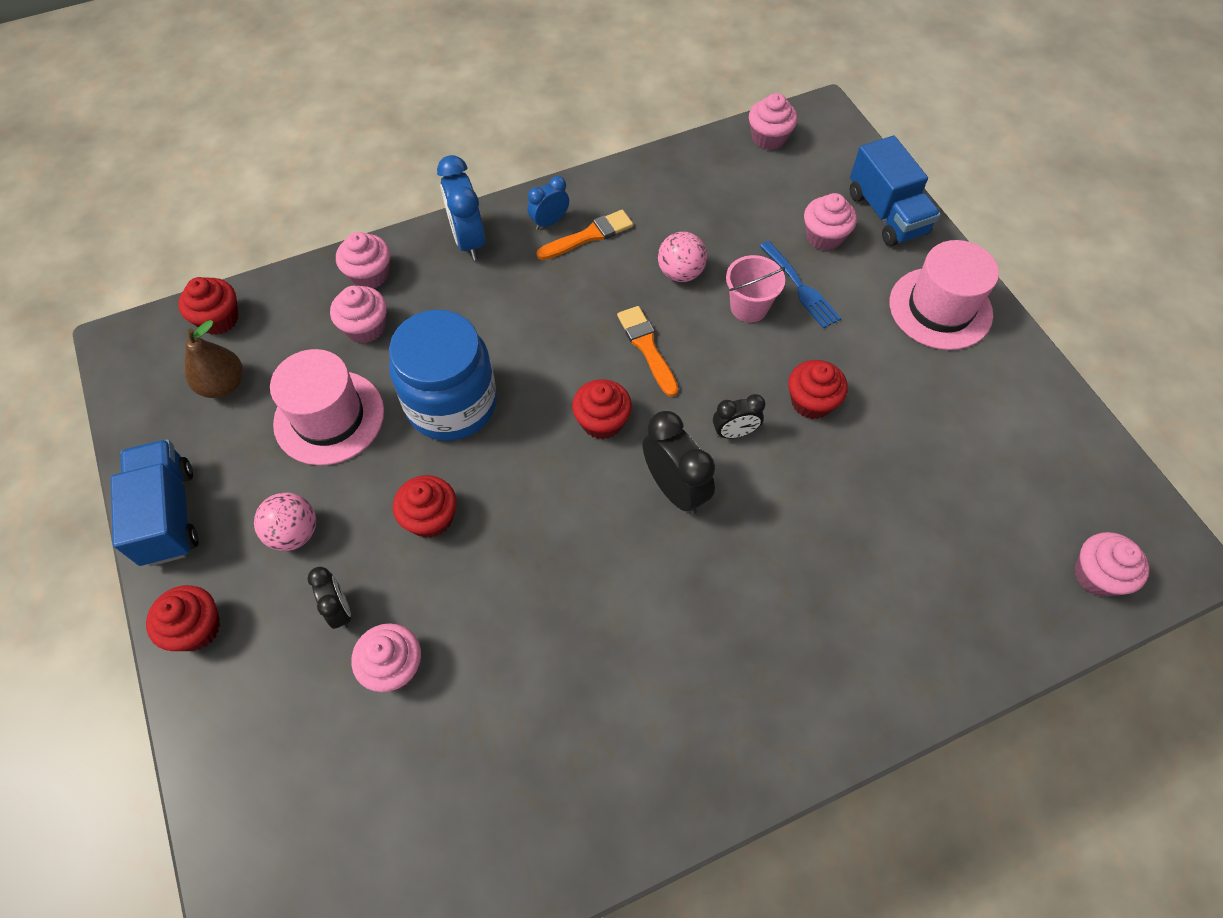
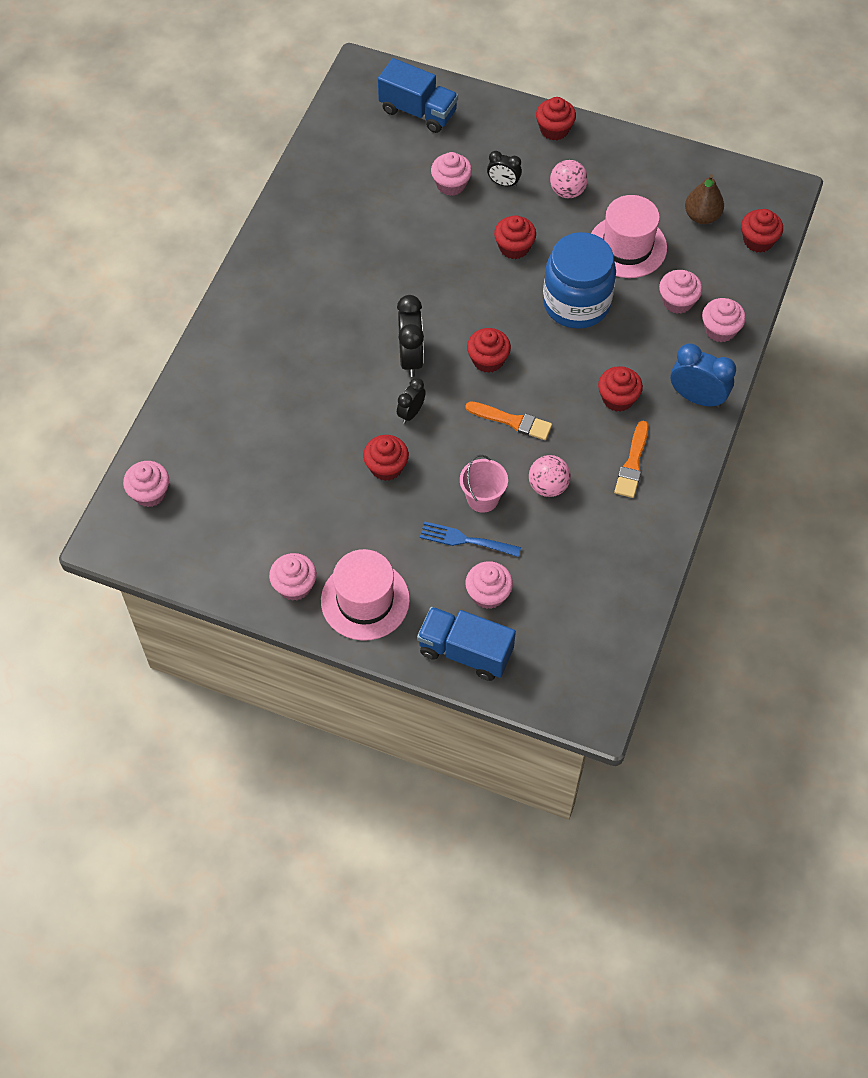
camera: 135 degrees right, 0 degrees up
blue truck [110,439,199,566] -> blue truck moved to [378,58,458,133]
blue clock [527,176,569,230] -> none
black clock [642,411,715,515] -> black clock turned 105 degrees counterclockwise [397,295,424,377]
pink cupcake [749,93,798,150] -> pink cupcake moved to [269,553,317,601]
none -> red cupcake [598,366,643,412]

